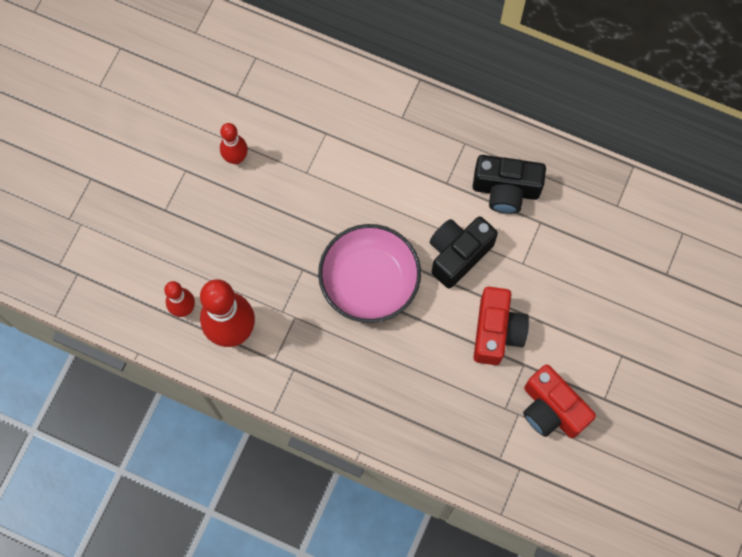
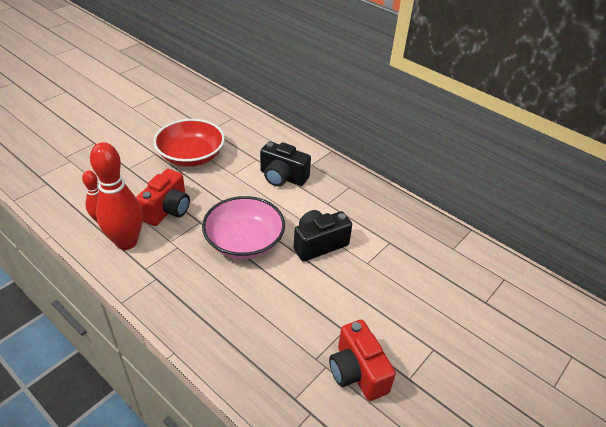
camera: 15 degrees right, 30 degrees down
red bowling pin [220,123,248,164] -> red bowl [153,119,225,167]
black camera [473,155,546,214] -> black camera moved to [260,141,311,187]
red camera [474,287,529,365] -> red camera moved to [136,169,190,226]

